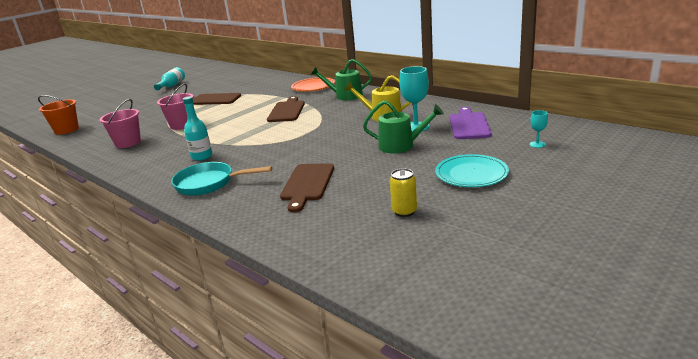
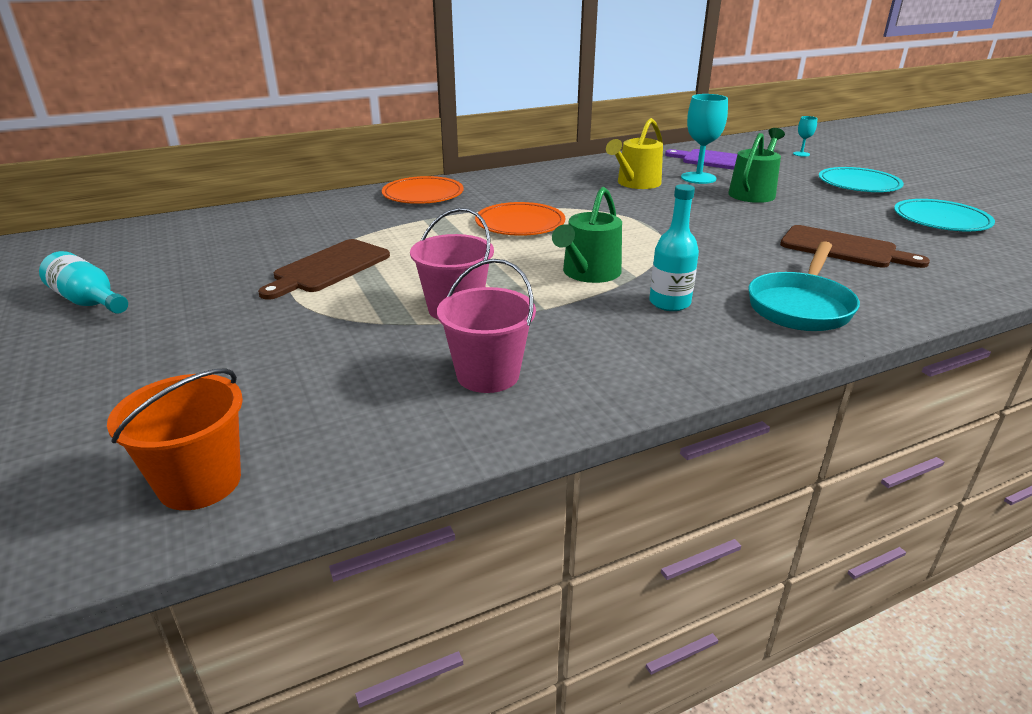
camera: 70 degrees left, 5 degrees up
brown cutting board [267,96,305,122] -> orange plate [475,202,566,236]
green watering can [311,59,372,100] -> green watering can moved to [552,187,622,283]
yellow can [390,169,417,217] -> turquoise plate [894,199,995,231]

